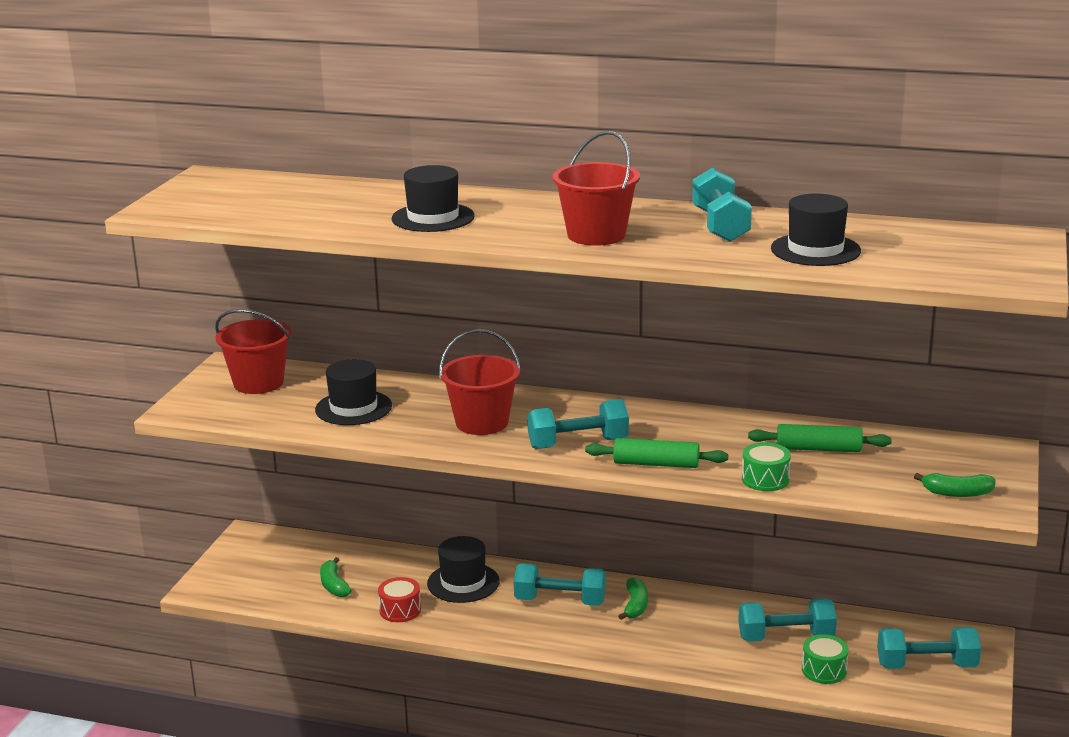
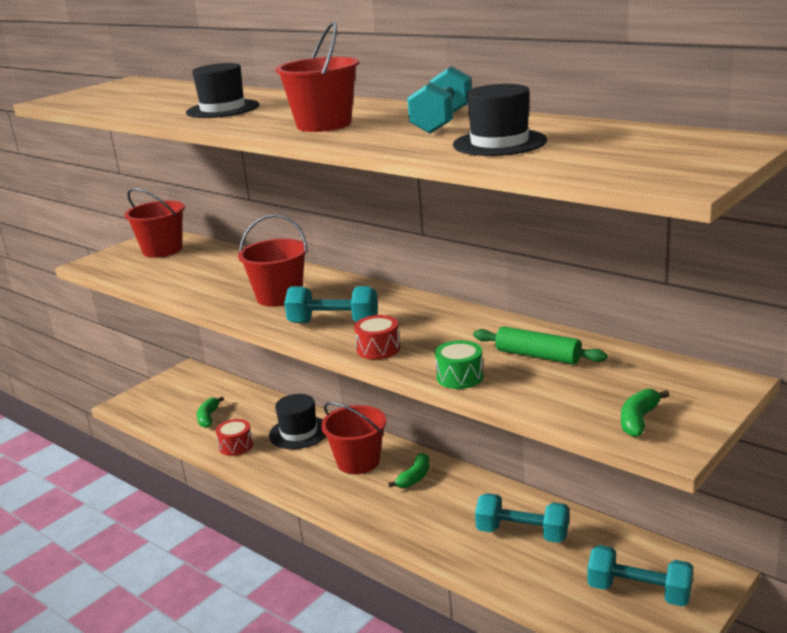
camera: 25 degrees right, 0 degrees up
black hat [315,359,392,425] -> none
turquoise dumbbell [514,563,606,606] -> red bucket [321,402,386,474]
green rolling pin [585,438,728,468] -> red drum [354,315,400,360]
green drum [802,634,849,684] -> none
green banana [914,473,996,497] -> green banana turned 90 degrees clockwise [621,389,669,437]

